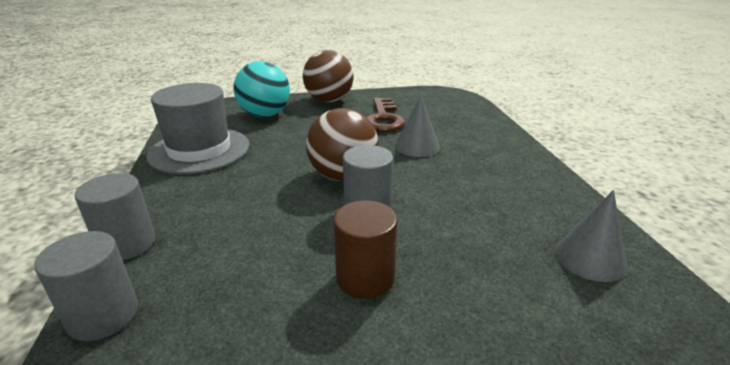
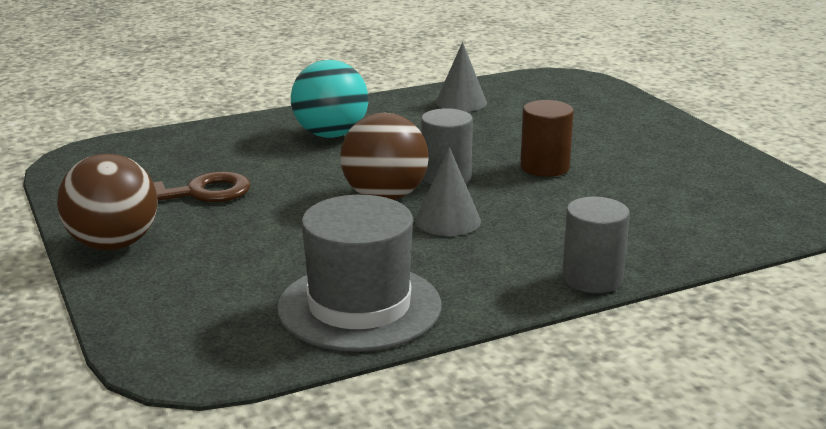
camera: 105 degrees left, 5 degrees down
grey cylinder [34,231,138,341] -> none
turquoise ball [233,61,290,117] -> turquoise ball moved to [291,60,368,138]
grey cone [395,95,440,157] -> grey cone moved to [415,147,481,236]

